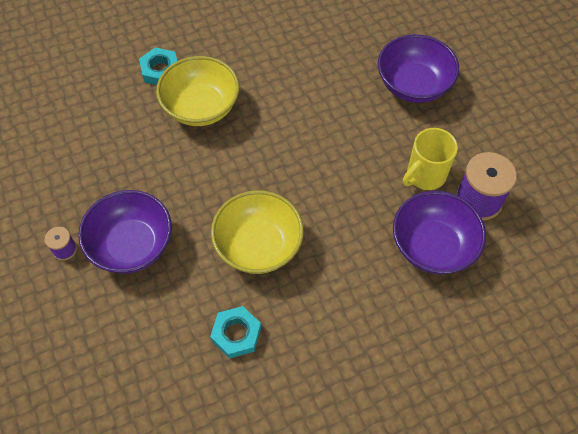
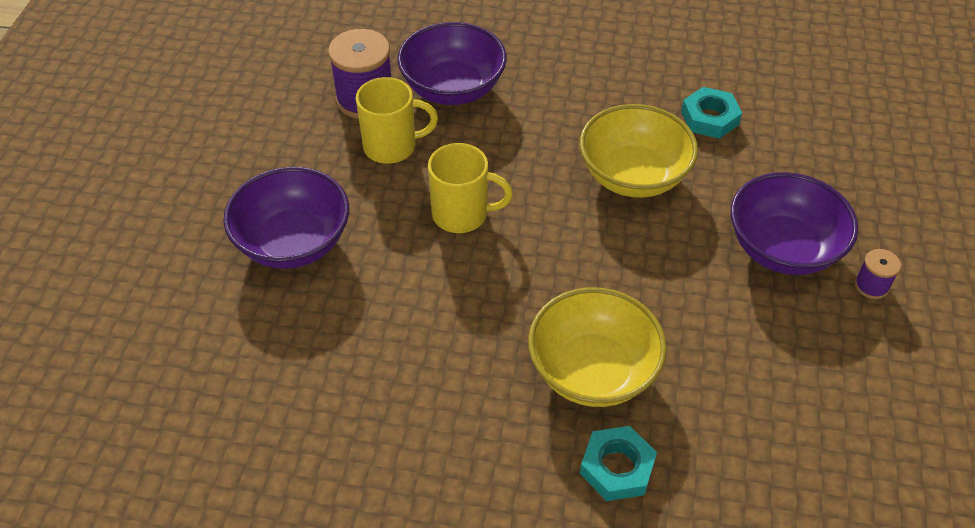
camera: 145 degrees left, 10 degrees down
none -> yellow mug [428,143,513,233]

